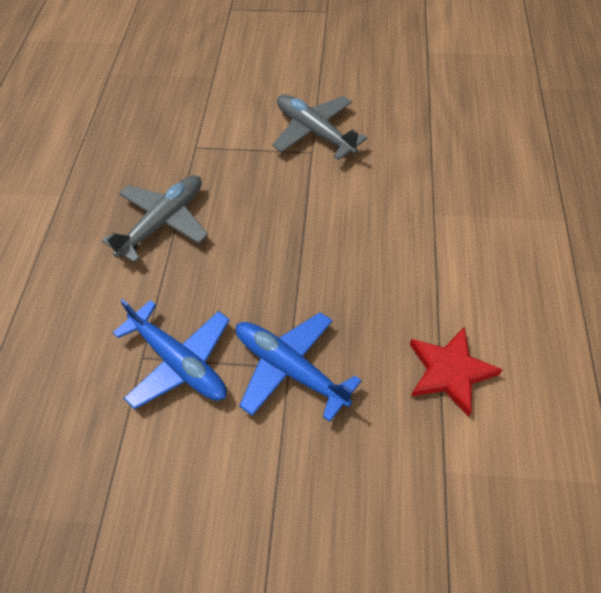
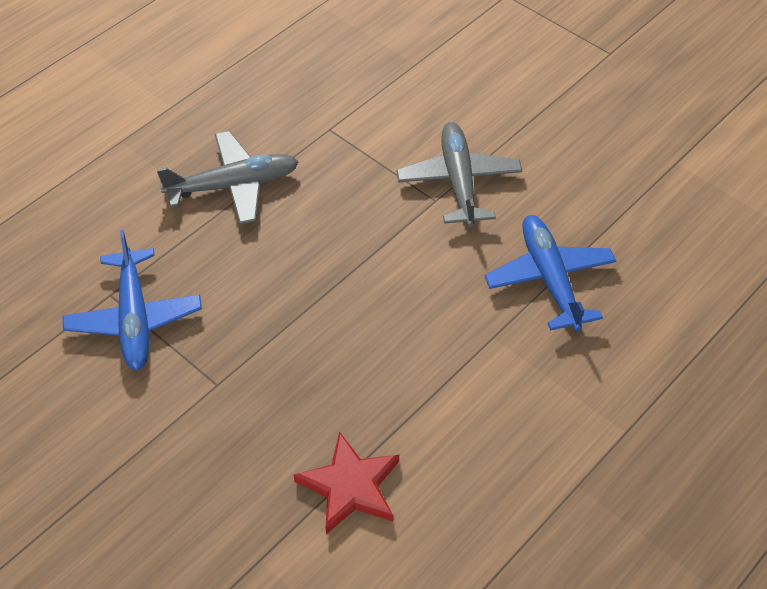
camera: 35 degrees right, 5 degrees down
blue plane [236,312,362,422] -> blue plane moved to [485,215,616,331]

